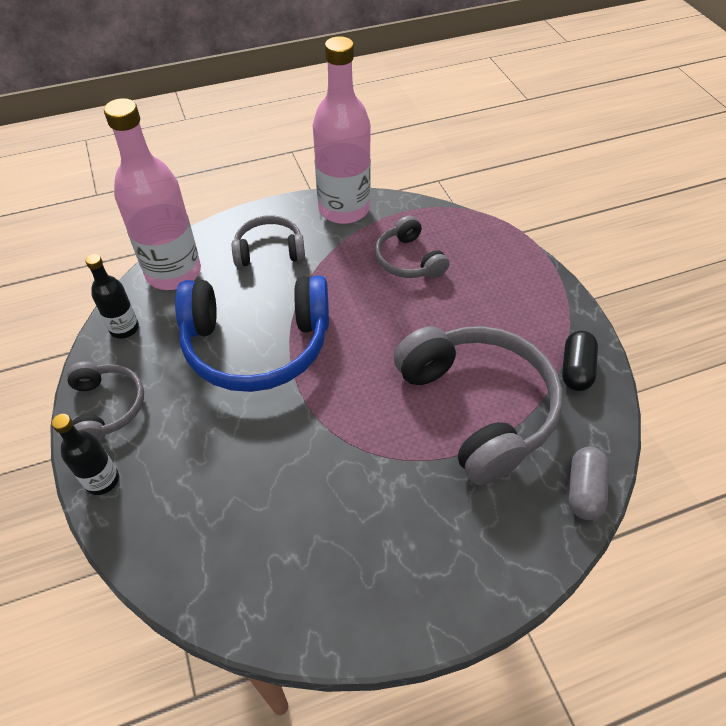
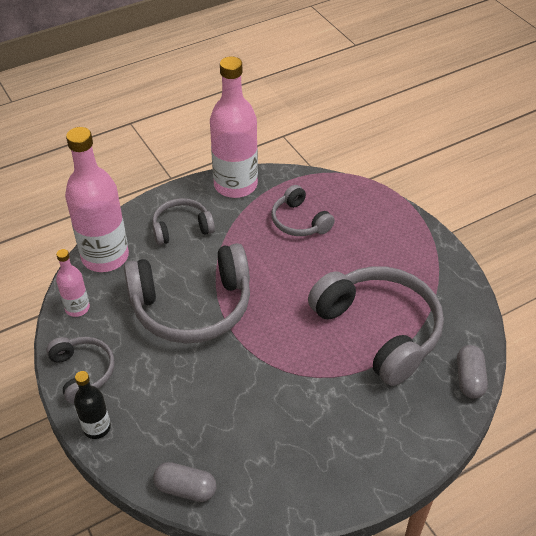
camera: 10 degrees left, 5 degrees down
black bottle [85,254,139,339] -> pink bottle [56,249,90,317]
blue headphones [175,276,329,392] -> grey headphones [124,243,250,343]
black capsule [562,331,598,391] -> none
none -> grey capsule [153,462,217,502]

